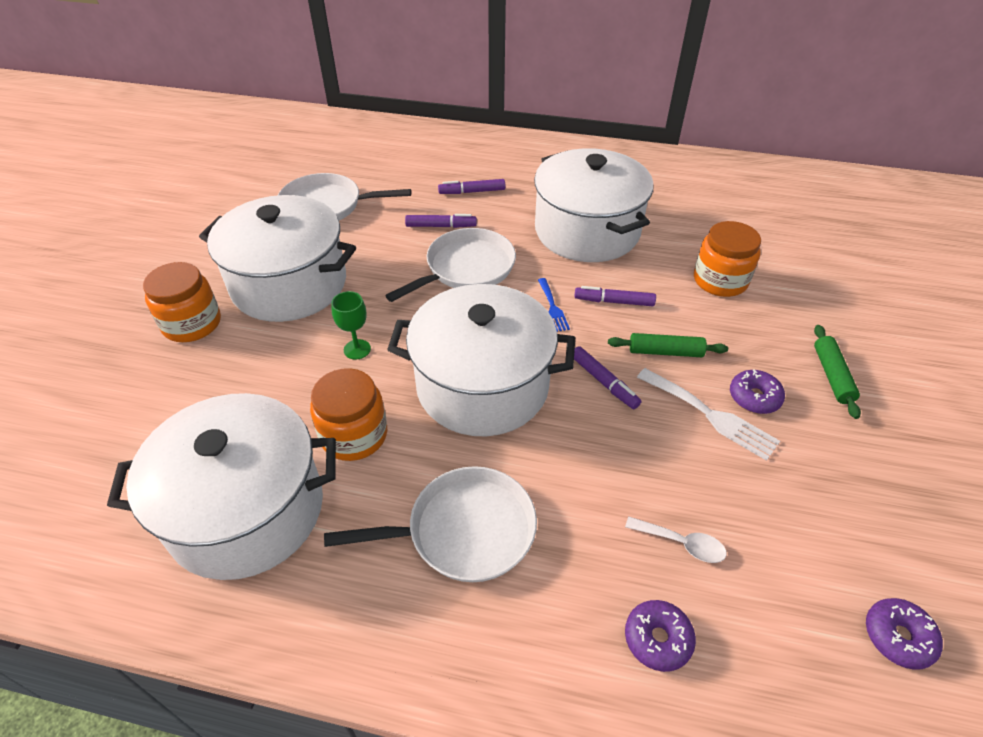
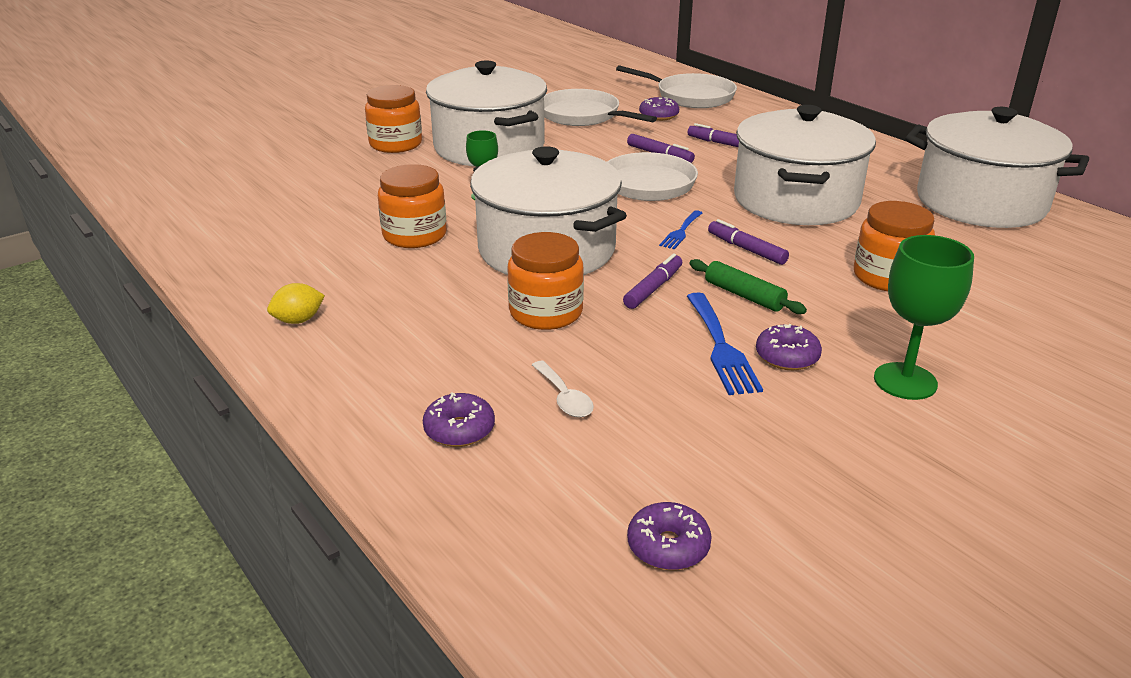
camera: 40 degrees right, 15 degrees down
white pot [107,393,336,580] -> white pot moved to [905,107,1089,228]
white pan [324,466,537,582] -> white pan moved to [616,65,737,108]
purple marker [574,346,641,409] -> purple marker turned 150 degrees counterclockwise [623,254,682,309]
white fork [637,368,780,461] -> blue fork [687,292,763,395]
green rolling pin [814,325,861,419] -> green goblet [874,235,974,400]
none -> yellow lemon [267,283,325,324]
none -> orange jar [507,232,584,330]
none -> purple donut [639,97,679,121]

